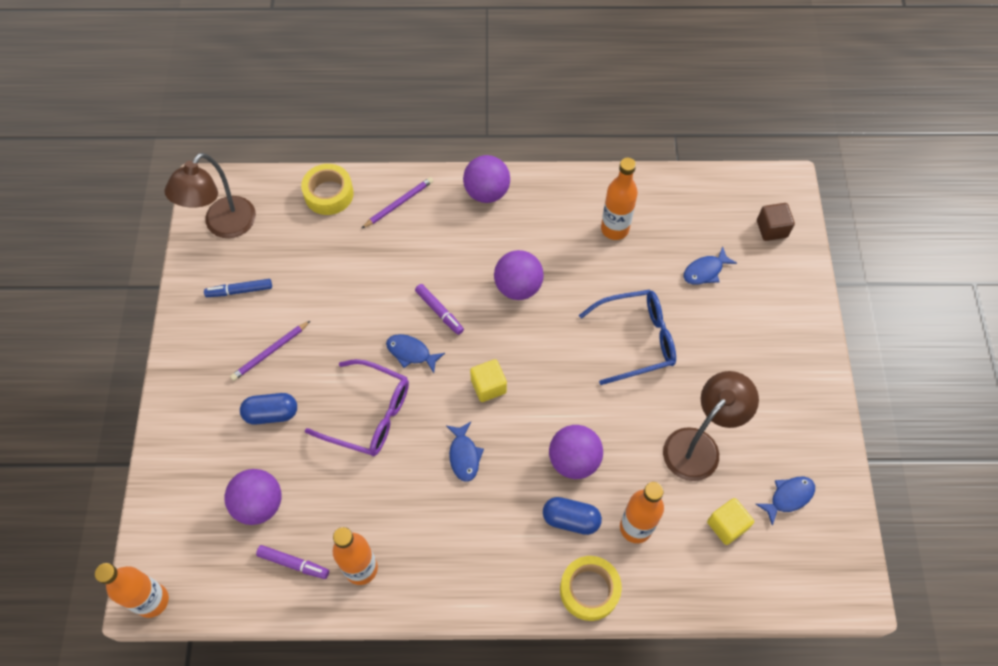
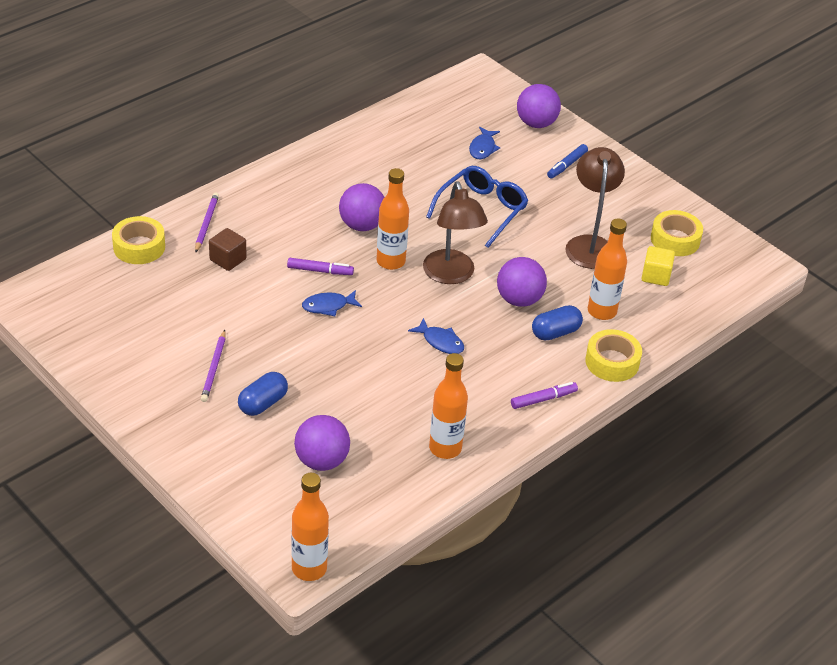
camera: 45 degrees left, 20 degrees down
brown lamp [164,153,256,238] -> brown lamp moved to [423,181,488,284]
blue marker [204,279,272,297] -> blue marker moved to [547,144,588,179]
purple marker [256,545,329,579] -> purple marker moved to [511,382,578,409]
purple glasses [305,359,409,456] -> none
purple ball [463,155,510,203] -> purple ball moved to [517,84,561,128]
yellow cube [470,359,507,402] -> none
orange bottle [601,158,638,240] -> orange bottle moved to [377,168,409,270]
blue fish [756,477,815,526] -> yellow tape [651,210,703,256]
brown cube [757,203,795,241] -> brown cube moved to [209,228,247,271]

